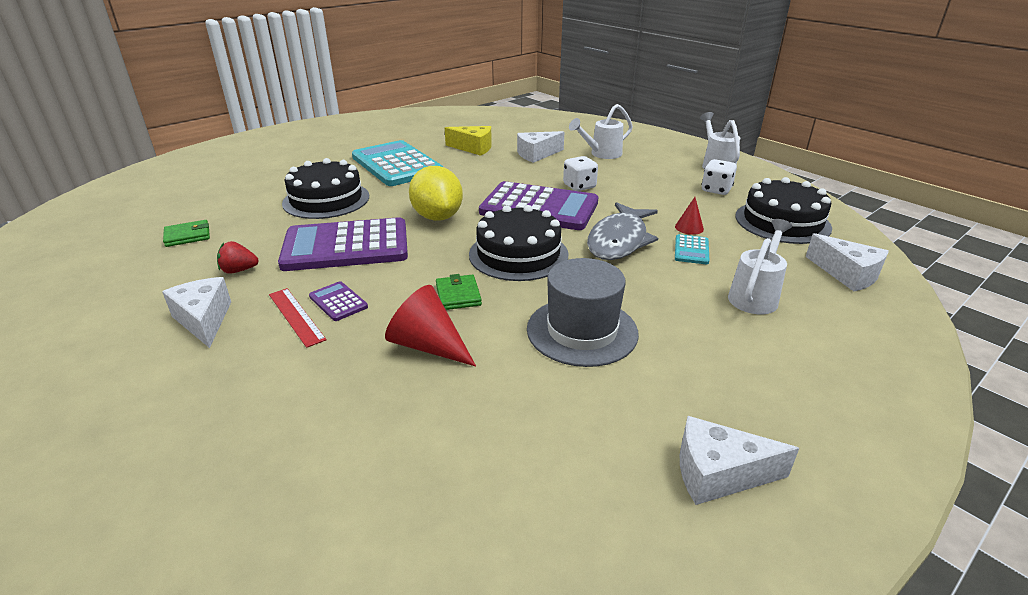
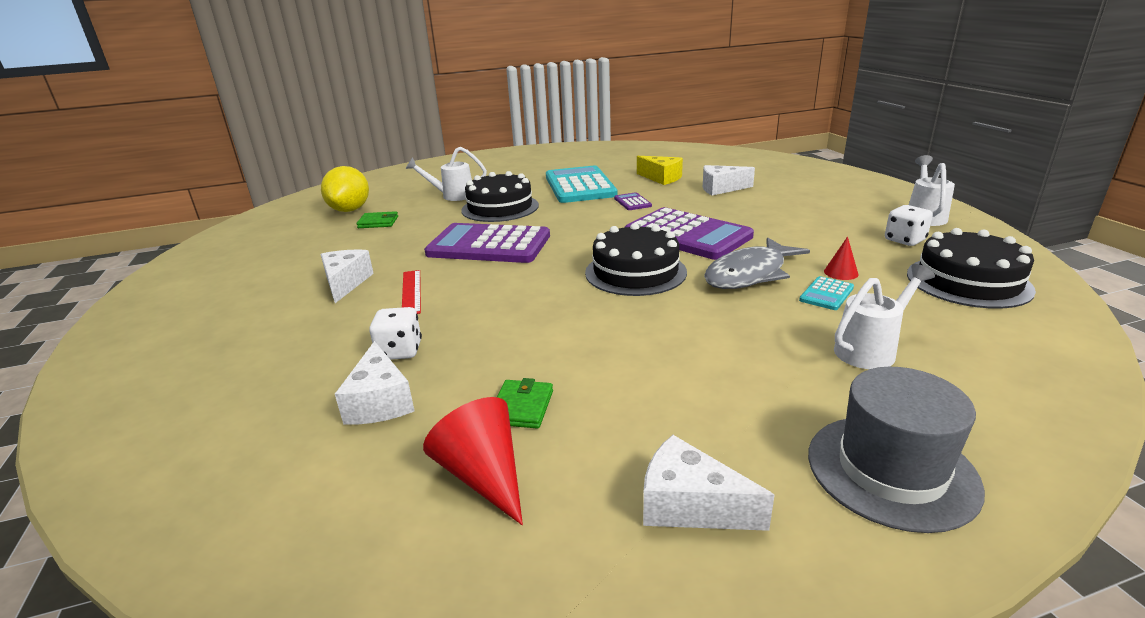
camera: 25 degrees right, 5 degrees down
red strawberry [217,241,259,274] -> none
purple calculator [309,281,368,321] -> purple calculator moved to [614,192,652,210]
red cone [385,285,476,367] -> red cone moved to [423,397,523,525]
yellow lemon [409,166,463,221] -> yellow lemon moved to [321,166,369,212]
green wallet [436,274,482,310] -> green wallet moved to [497,378,553,429]
grey hat [527,258,639,367] -> grey hat moved to [808,367,985,533]
white dice [563,156,598,191] -> white dice moved to [369,307,422,360]
white watering can [569,104,633,159] -> white watering can moved to [406,147,487,201]
white cheese [806,233,889,291] -> white cheese moved to [335,341,415,425]

